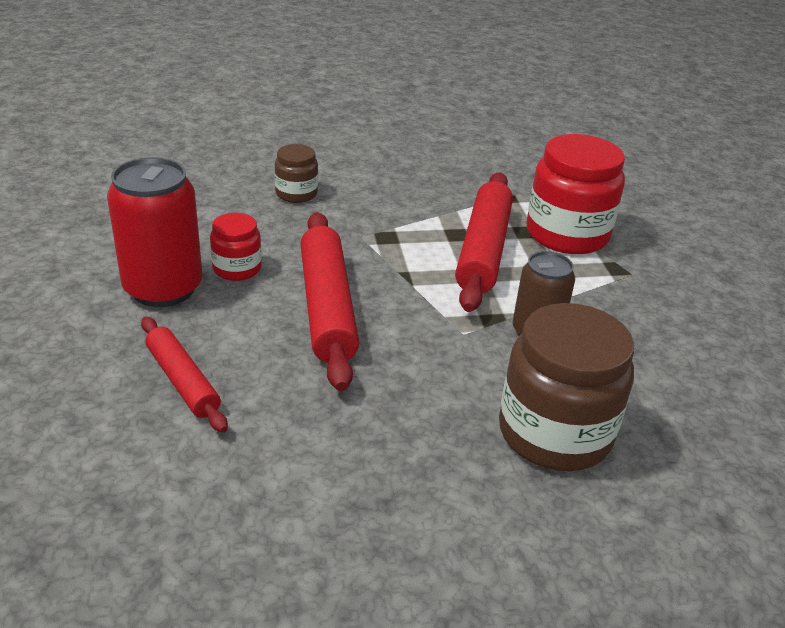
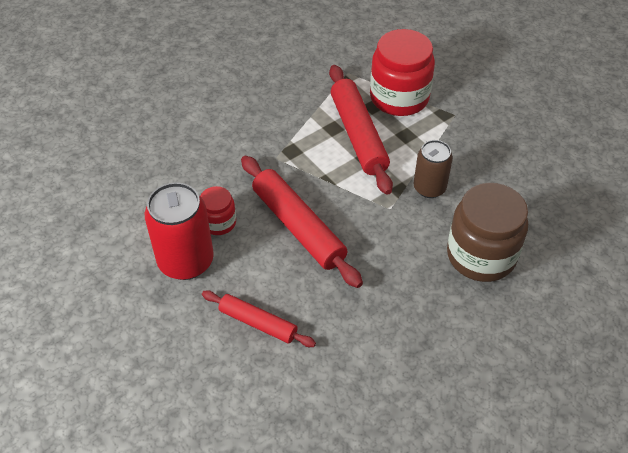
camera: 25 degrees left, 15 degrees up
brown jar [275,144,318,203] -> none

